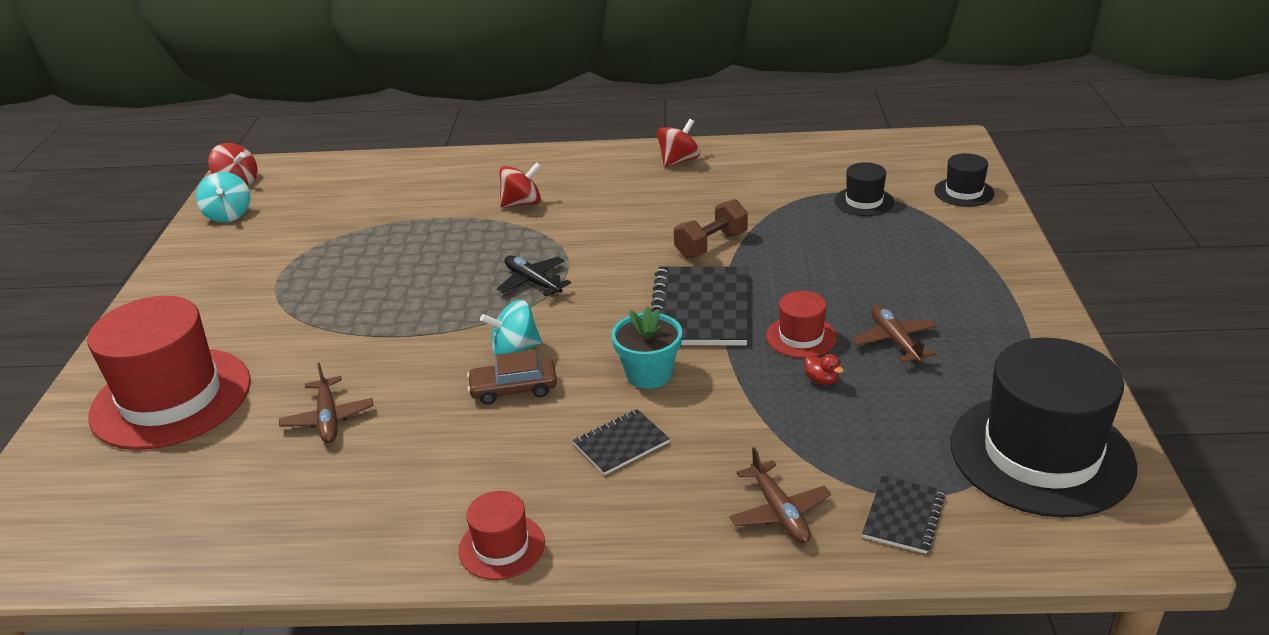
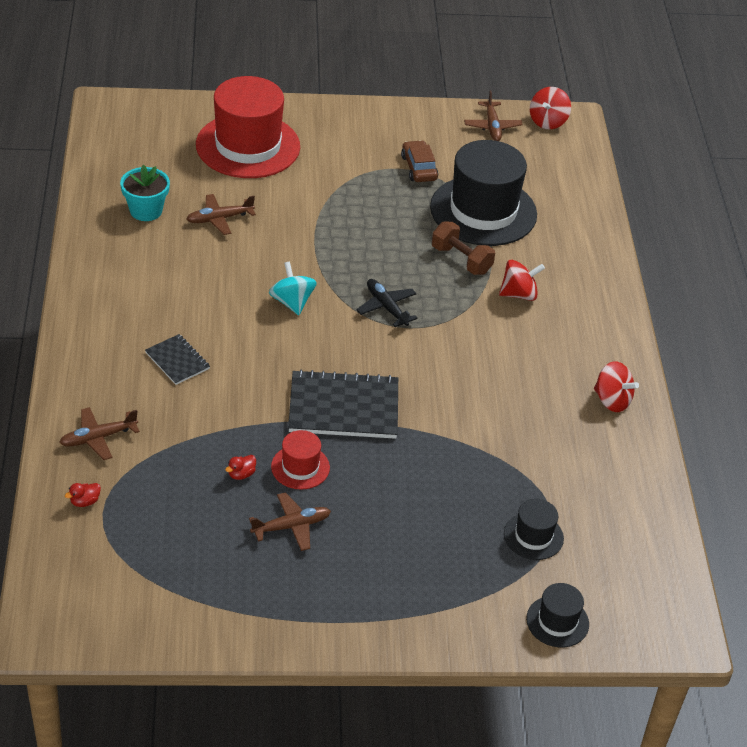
camera: 80 degrees right, 10 degrees up
turquoise spinning top [196,172,250,222] -> brown plane [464,91,523,141]
red hat [458,491,545,580] -> none
brown car [467,350,557,405] -> brown car moved to [401,140,438,182]
black plane [497,255,571,296] -> black plane turned 75 degrees counterclockwise [356,279,418,327]
red spinning top [499,162,541,208] -> red spinning top turned 75 degrees counterclockwise [499,260,545,301]
turquoise flower pot [611,306,682,389] -> turquoise flower pot moved to [120,165,170,221]
brown dumbbell [674,199,748,258] -> brown dumbbell moved to [432,221,495,275]
black notebook [862,476,945,554] -> red duck [65,483,101,507]
black hat [950,338,1137,518] -> black hat moved to [430,140,537,246]

